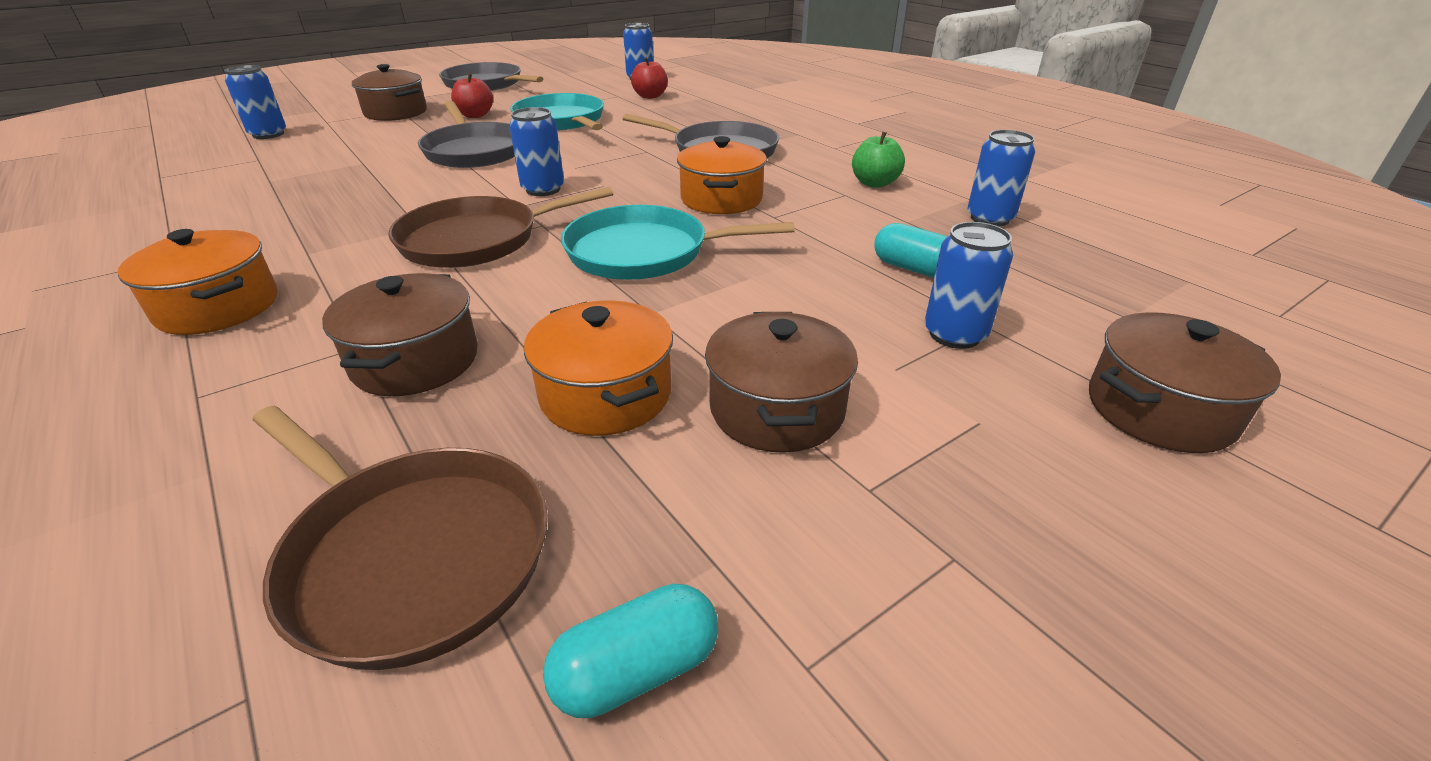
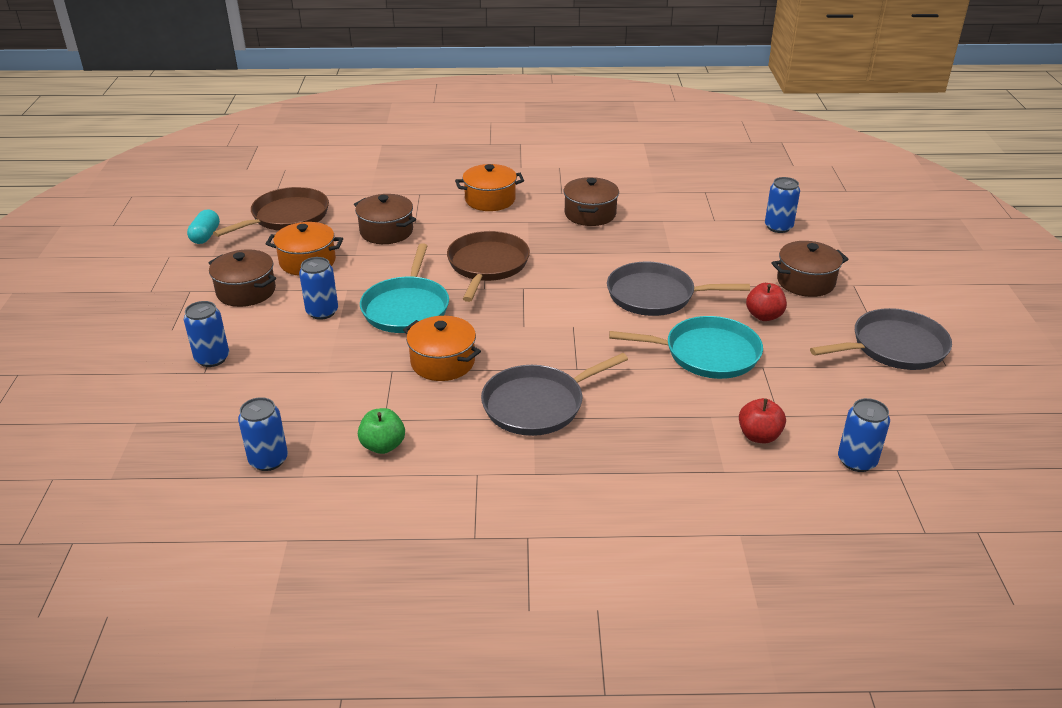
camera: 125 degrees right, 0 degrees up
brown pan [252,406,548,670] -> brown pan turned 150 degrees clockwise [213,187,329,237]
blue can [509,107,564,196] -> blue can moved to [299,257,338,320]
turquoise pan [561,205,795,280] -> turquoise pan turned 150 degrees clockwise [360,243,449,333]
turquoise capsule [874,223,947,277] -> none
brown pot [1089,312,1281,453] -> brown pot moved to [563,177,619,226]

